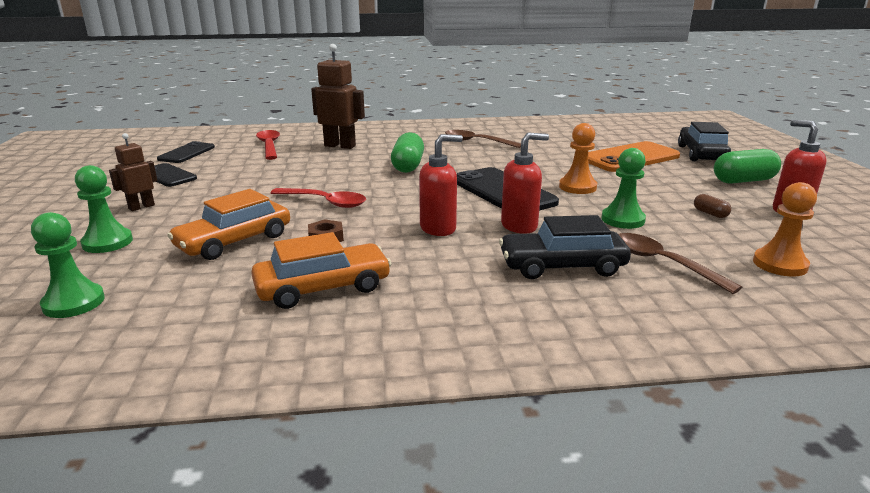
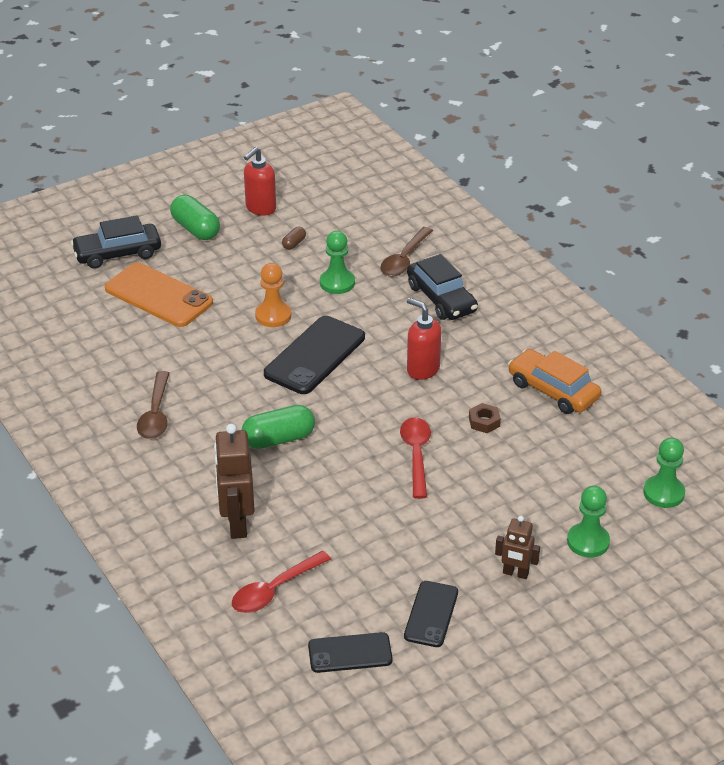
camera: 115 degrees left, 15 degrees up
orange car [167,189,290,260] -> none
red soap dispenser [501,132,549,234] -> none
orange pawn [753,182,817,276] -> none

